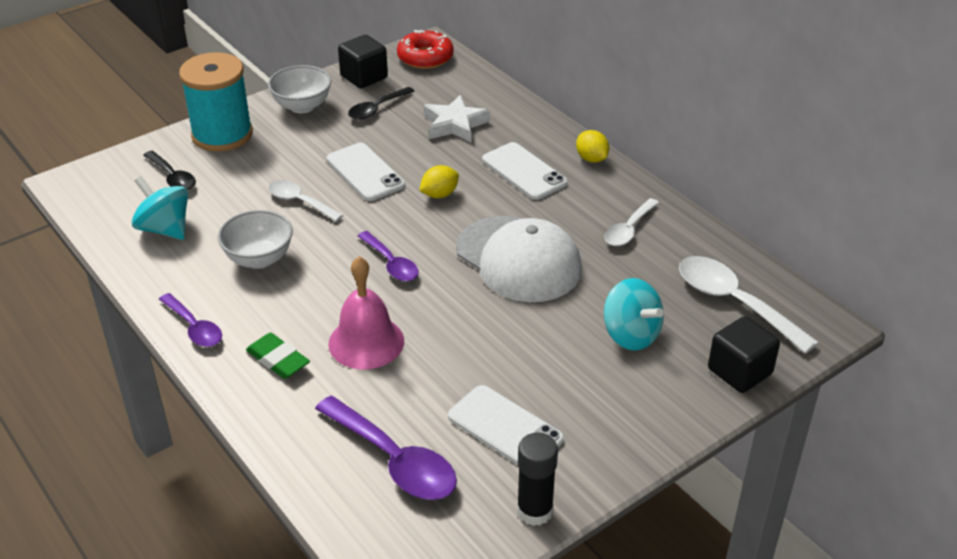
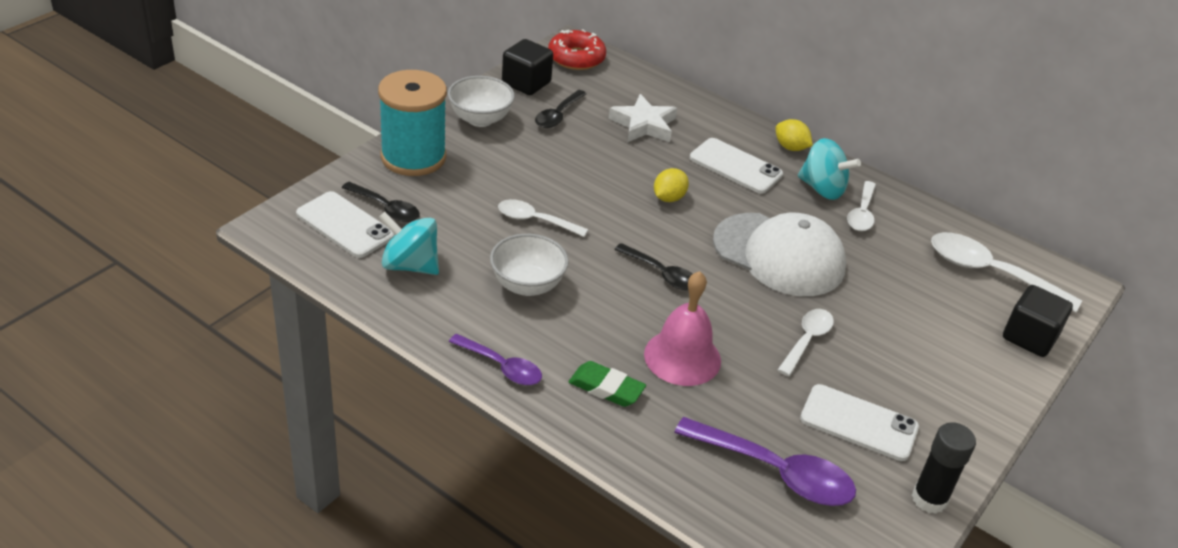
camera: 20 degrees left, 0 degrees up
white phone [327,143,405,201] -> white phone moved to [296,191,394,258]
purple spoon [358,231,419,281] -> black spoon [614,243,693,291]
turquoise spinning top [604,278,664,351] -> turquoise spinning top moved to [798,138,861,200]
none -> white spoon [778,309,834,376]

